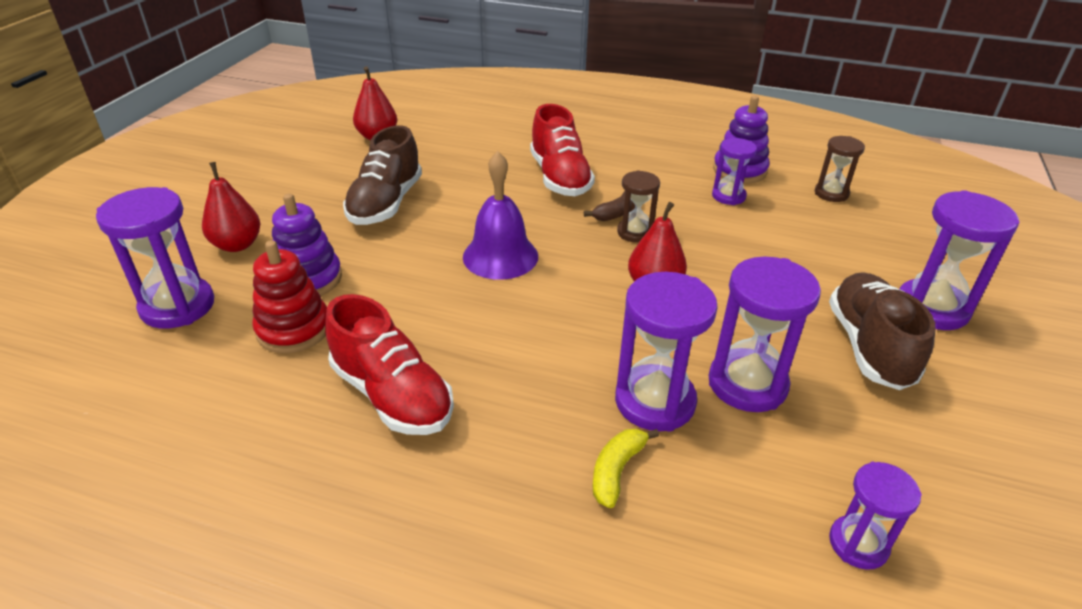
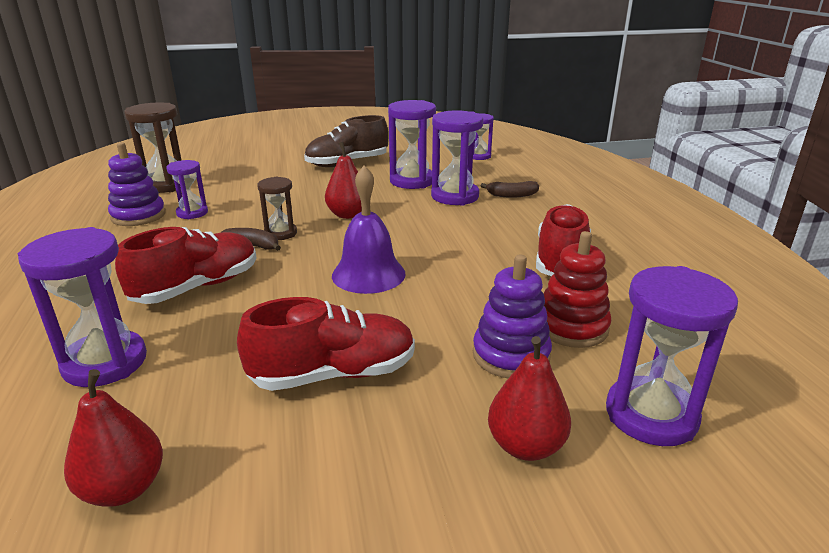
camera: 120 degrees left, 10 degrees down
brown shoe [343,125,422,225] -> red shoe [237,297,415,391]
yellow banana [593,429,659,508] -> brown banana [481,181,539,198]
brown hourglass [815,136,865,202] -> brown hourglass [124,103,181,193], size x1.69
purple hourglass [899,190,1020,330] -> purple hourglass moved to [18,227,147,387]

